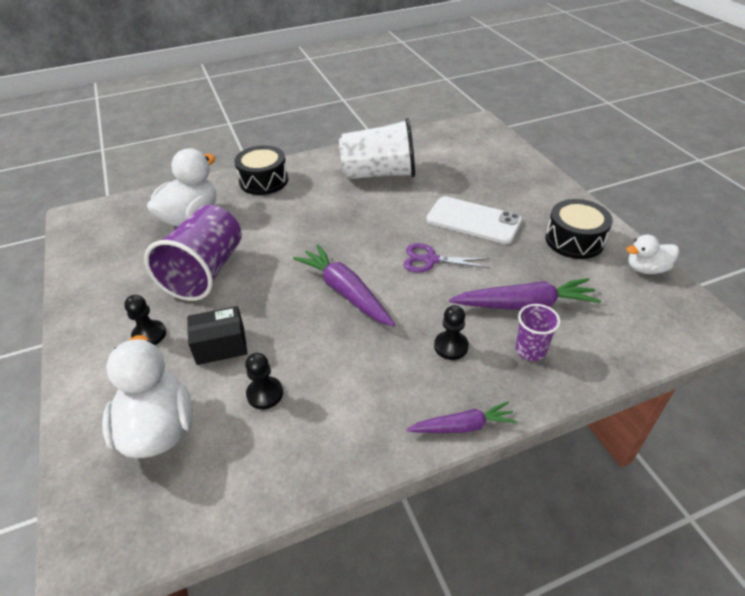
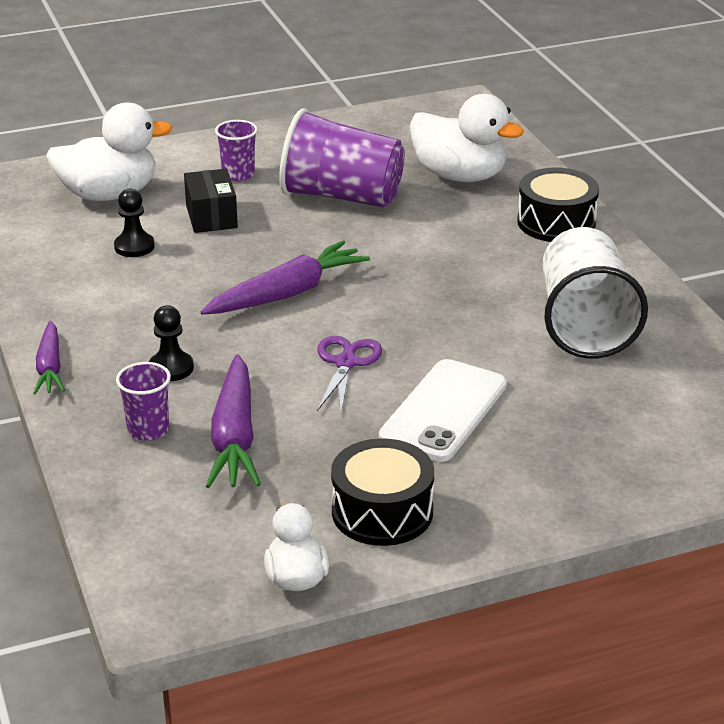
camera: 90 degrees right, 10 degrees down
black pawn [124,295,166,345] -> purple cup [215,120,258,182]

